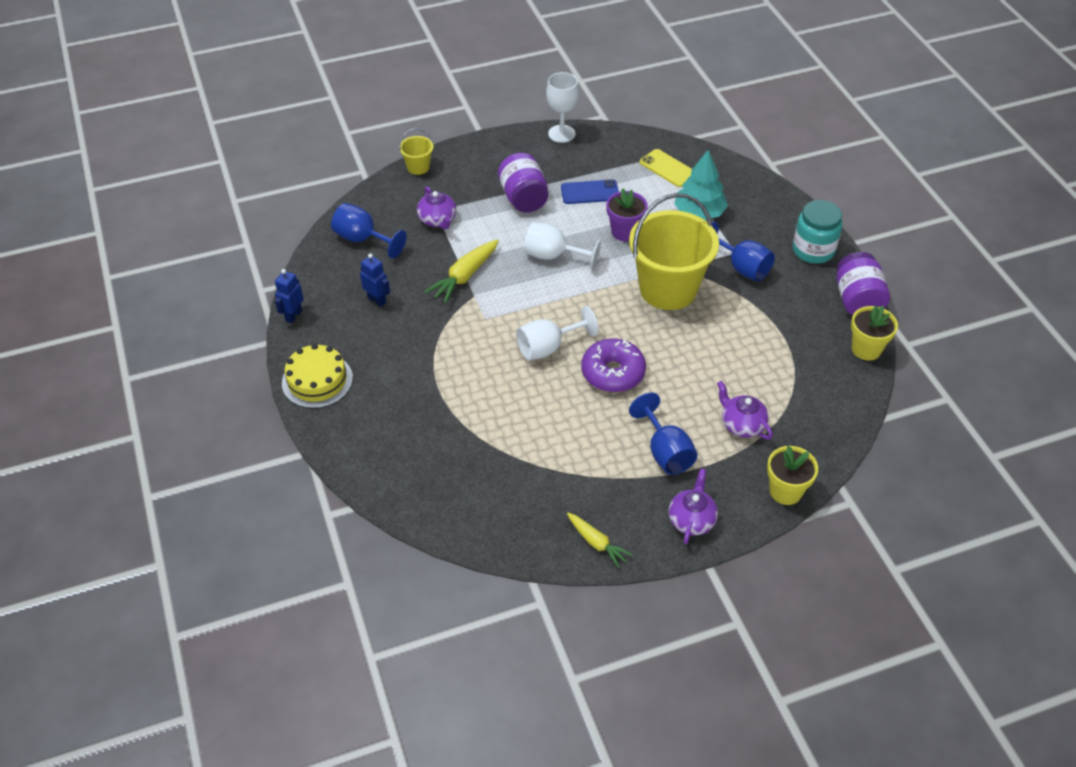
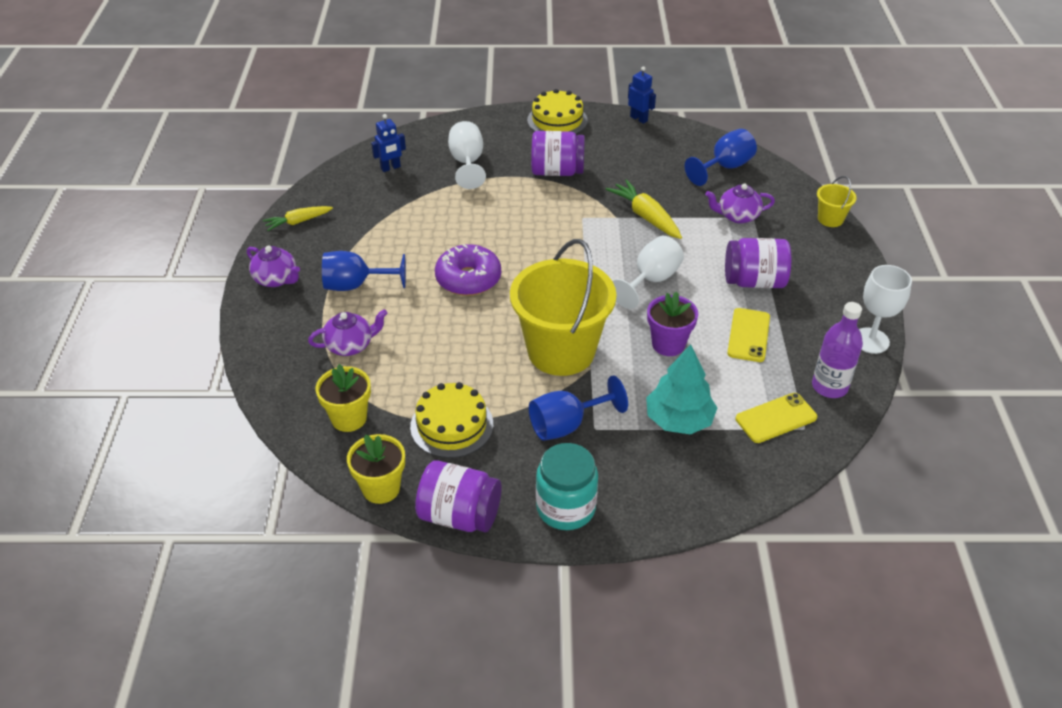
camera: 110 degrees right, 5 degrees down
blue robot [360,253,390,307] -> blue robot moved to [371,114,406,172]
white goblet [516,306,598,361] -> white goblet moved to [448,121,486,189]
blue phone [561,179,619,204] -> yellow phone [727,308,770,362]
yellow flower pot [767,446,818,505] -> yellow flower pot moved to [316,364,371,432]
none -> yellow cake [410,382,493,458]
none -> purple jar [531,131,585,176]
none -> purple bottle [812,302,863,398]

